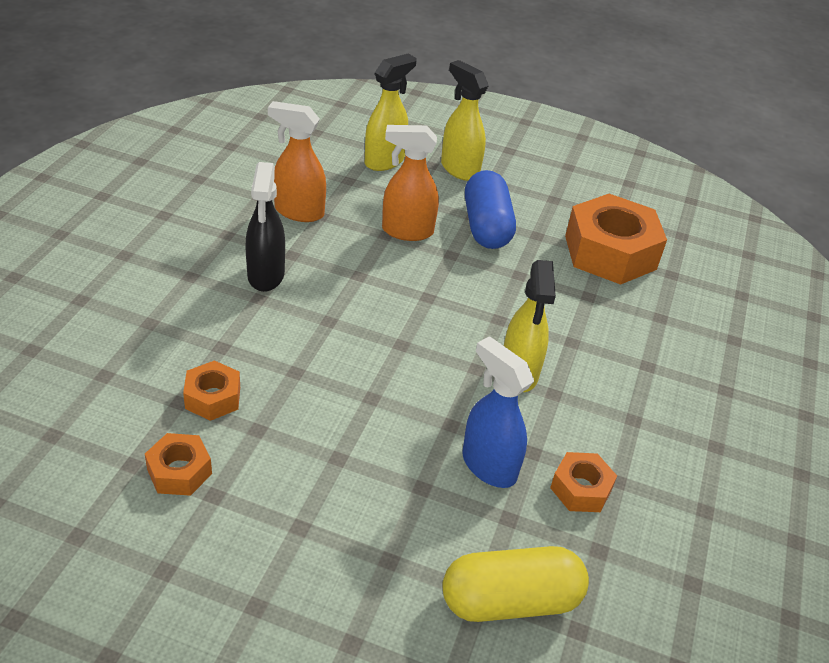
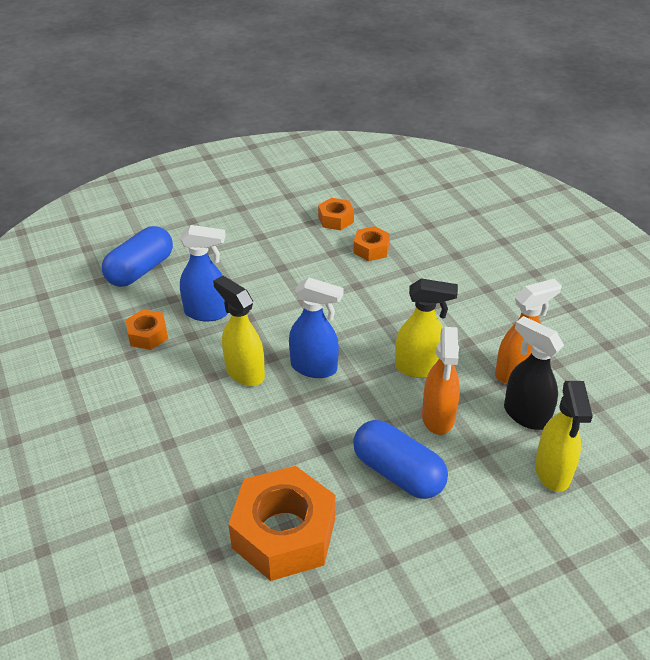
camera: 140 degrees right, 0 degrees up
black spray bottle [245,162,285,292] -> black spray bottle moved to [504,316,564,430]
orange spray bottle [382,125,439,241] -> orange spray bottle turned 135 degrees clockwise [422,327,460,435]
yellow spray bottle [441,60,489,181] -> yellow spray bottle moved to [395,279,458,378]
yellow capsule [443,546,589,622] -> blue capsule [102,226,173,287]
none -> blue spray bottle [289,277,344,378]

